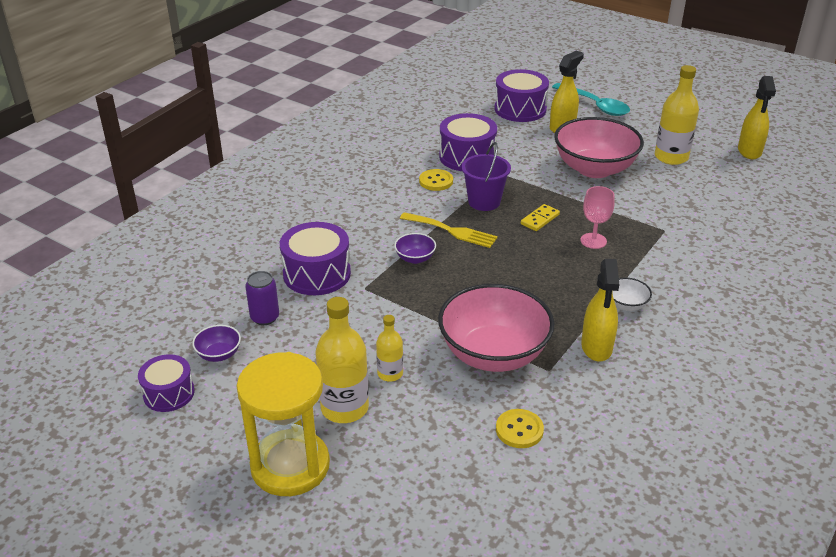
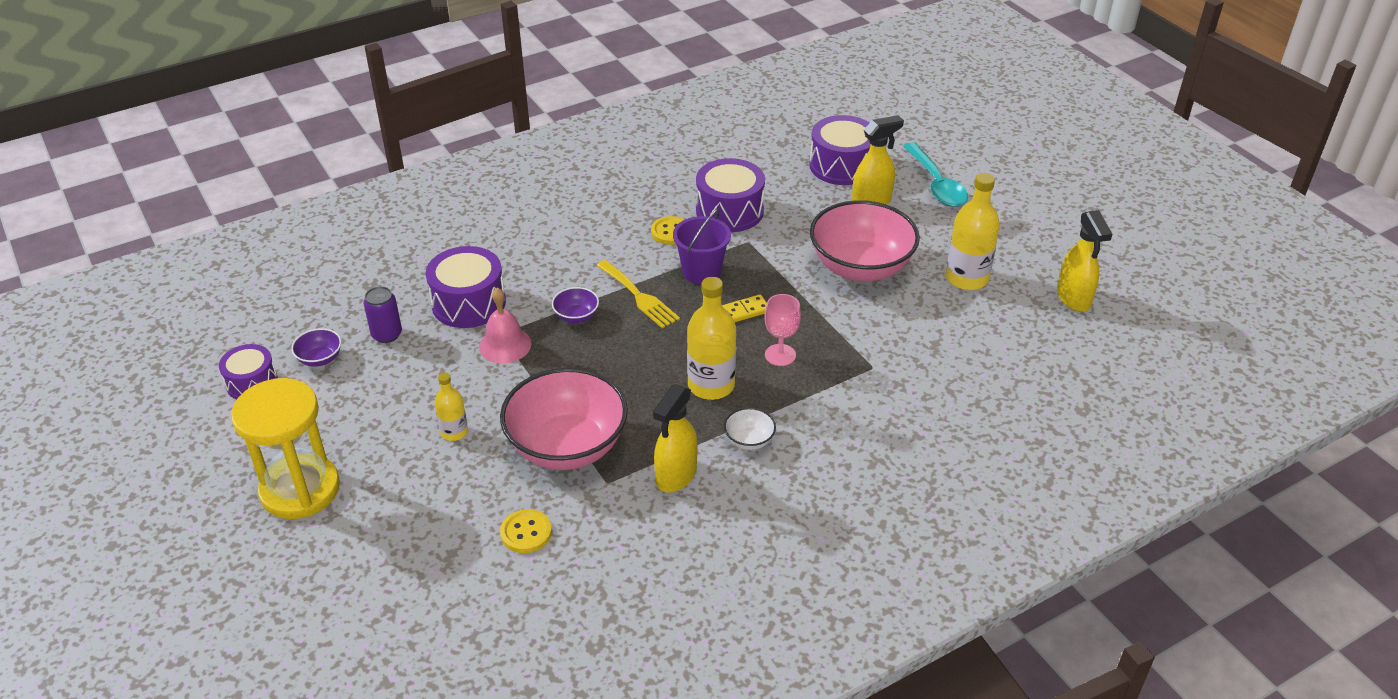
camera: 25 degrees right, 5 degrees up
yellow bottle [315,297,369,423] -> yellow bottle moved to [687,277,736,400]
yellow spray bottle [738,76,776,159] -> yellow spray bottle turned 45 degrees counterclockwise [1057,210,1112,312]
none -> pink bell [479,288,531,363]

